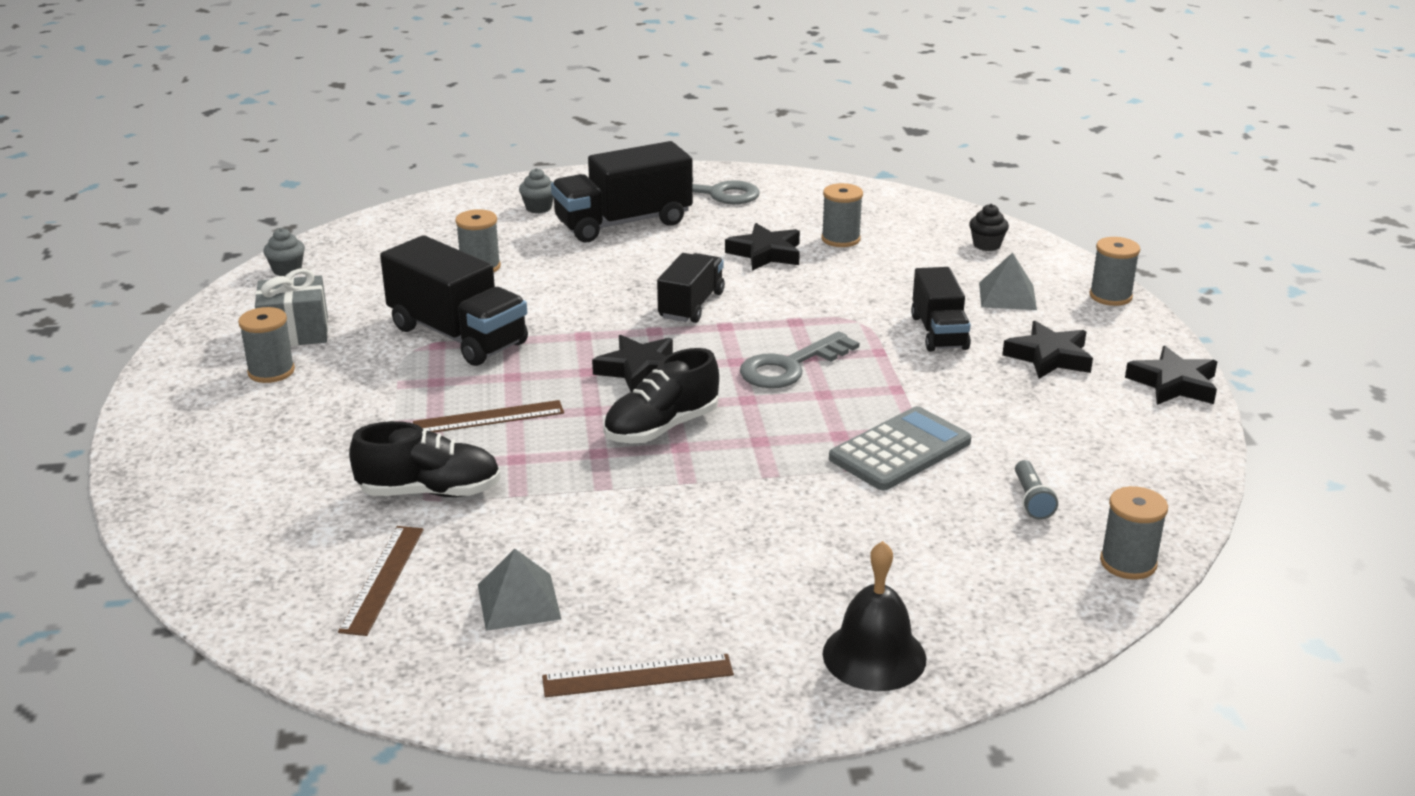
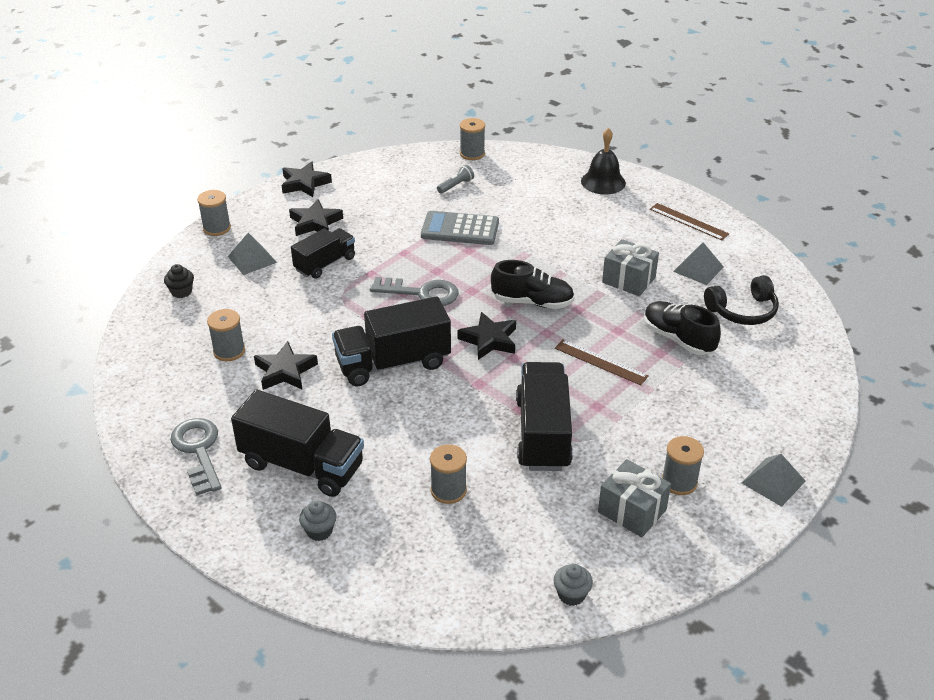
camera: 130 degrees left, 10 degrees up
brown ruler [338,526,424,636] -> black headphones [704,275,779,325]
black truck [657,253,725,323] -> black truck [332,296,451,386], size x1.58
none -> grey gift [602,239,659,296]
none -> grey pyramid [742,454,805,507]

